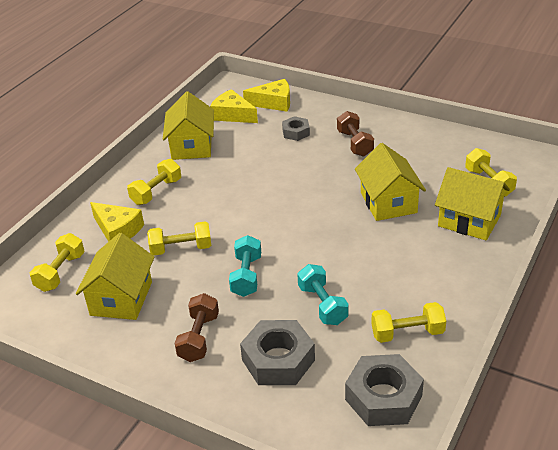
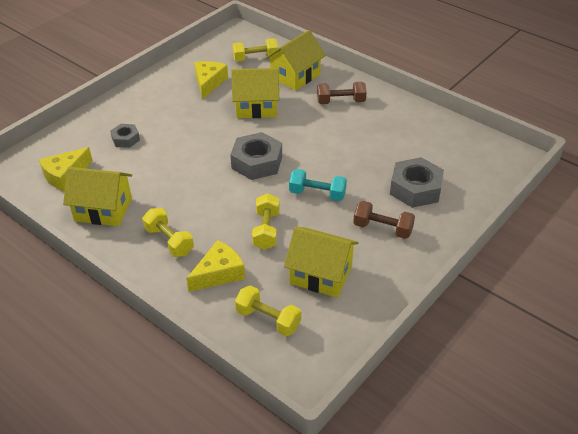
camera: 80 degrees left, 5 degrees up
yellow cheese [243,79,290,112] -> yellow cheese moved to [194,61,228,99]
turquoise dumbbell [298,264,348,325] -> none
brown dumbbell [337,111,374,157] -> brown dumbbell moved to [317,82,367,104]
grey nut [345,354,424,426] -> grey nut moved to [230,132,282,180]
yellow dumbbell [371,302,446,343] -> none

